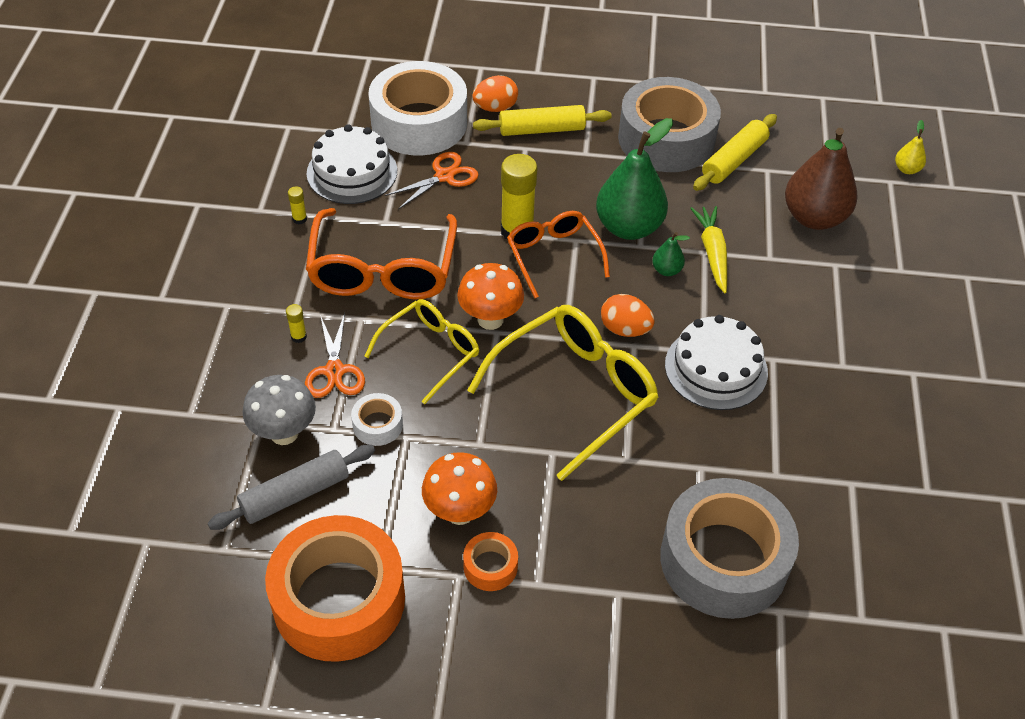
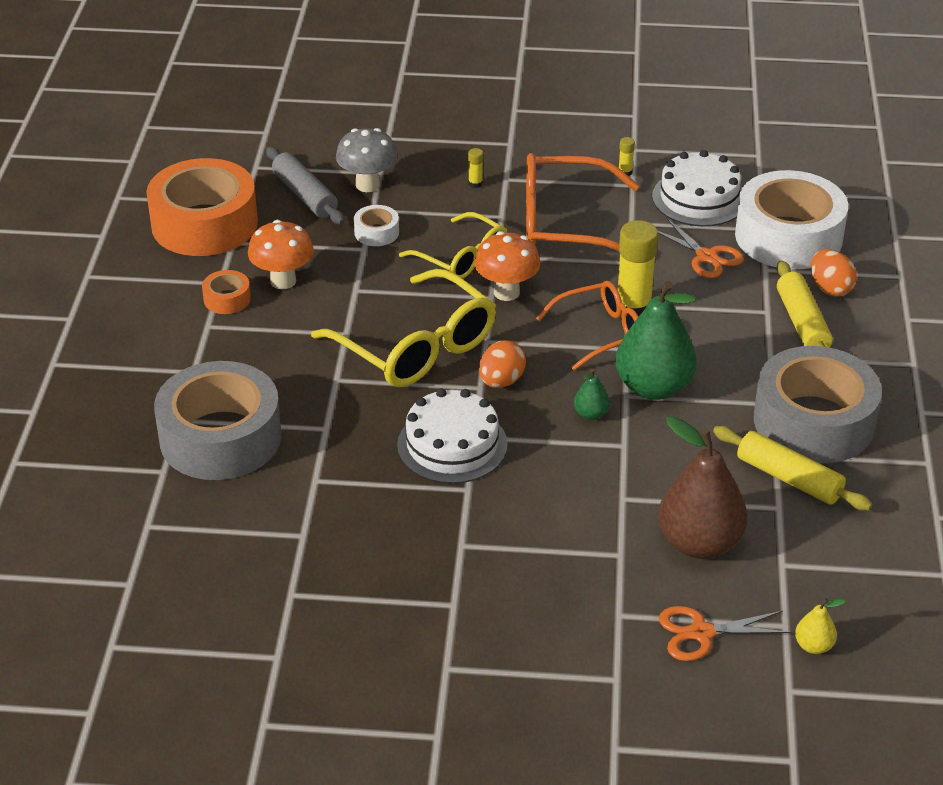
camera: 90 degrees right, 10 degrees down
orange scissors [305,313,365,398] -> orange scissors moved to [659,606,791,661]
yellow carrot [690,206,727,293] -> none

